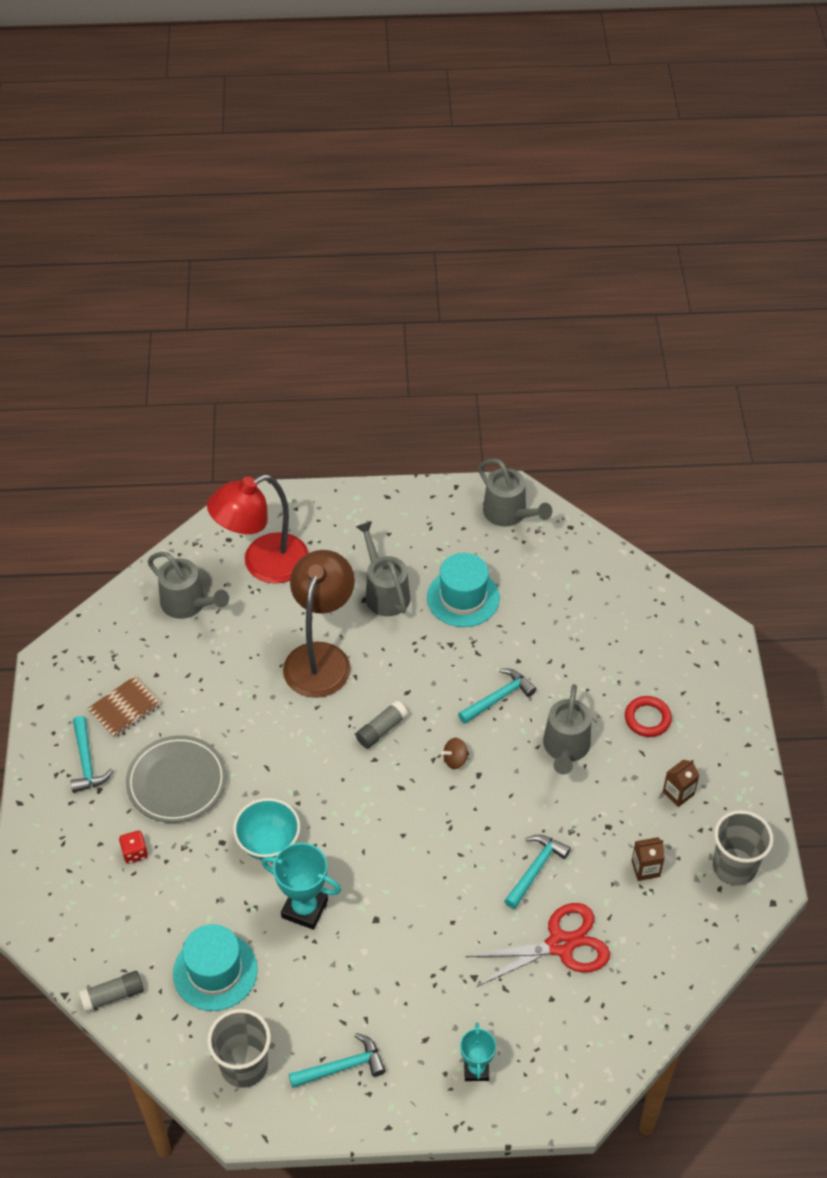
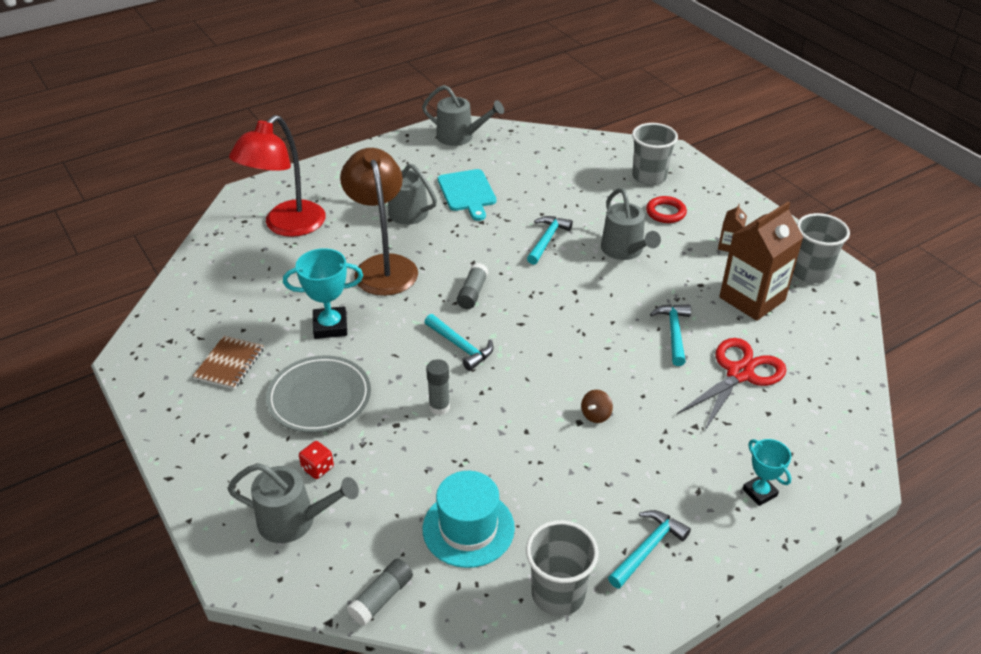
camera: 30 degrees left, 10 degrees down
turquoise hammer [70,716,113,793] -> turquoise hammer moved to [425,314,494,371]
grey watering can [148,552,229,619] -> grey watering can moved to [227,463,359,543]
turquoise bowl [233,798,300,860] -> grey glue stick [426,359,450,415]
turquoise trophy [262,843,341,930] -> turquoise trophy moved to [283,248,363,339]
turquoise hat [427,553,500,627] -> turquoise cutting board [438,169,496,221]
brown spinning top [441,738,469,769] -> brown spinning top moved to [581,390,613,423]
brown carton [632,837,665,881] -> brown carton [719,201,804,321], size x2.23
none -> grey cup [632,123,678,185]

